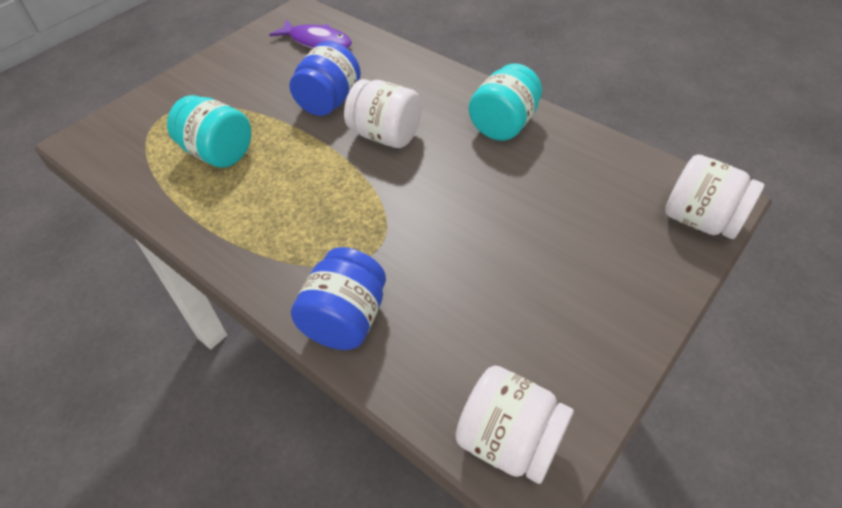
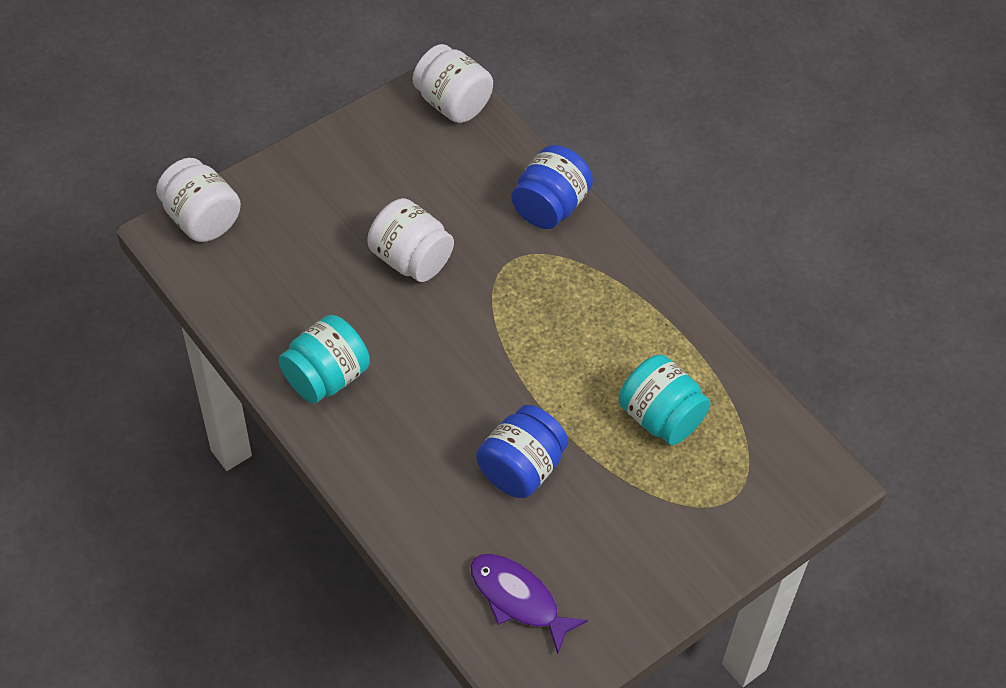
camera: 170 degrees left, 5 degrees up
white jar [344,79,421,148] -> white jar moved to [367,198,454,282]

